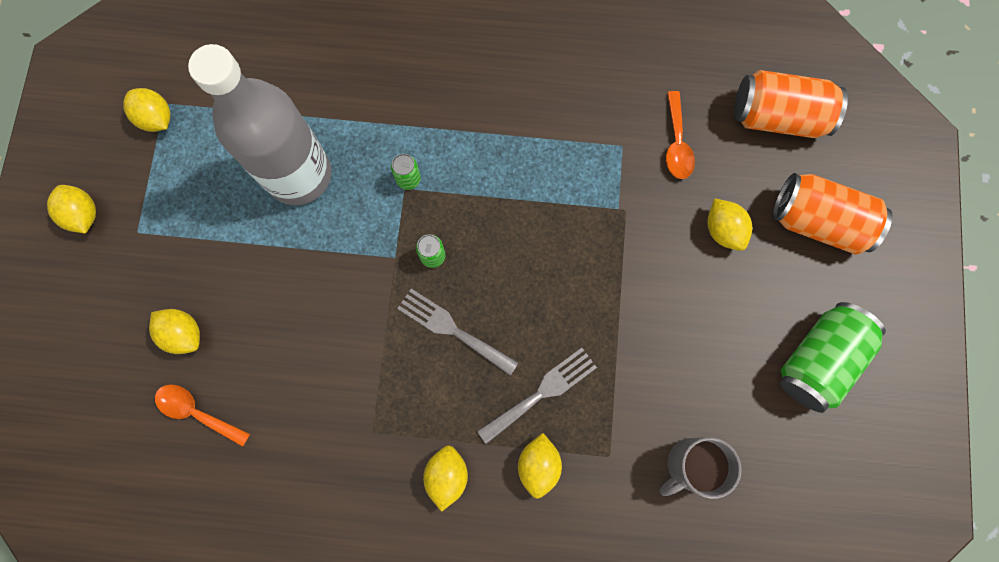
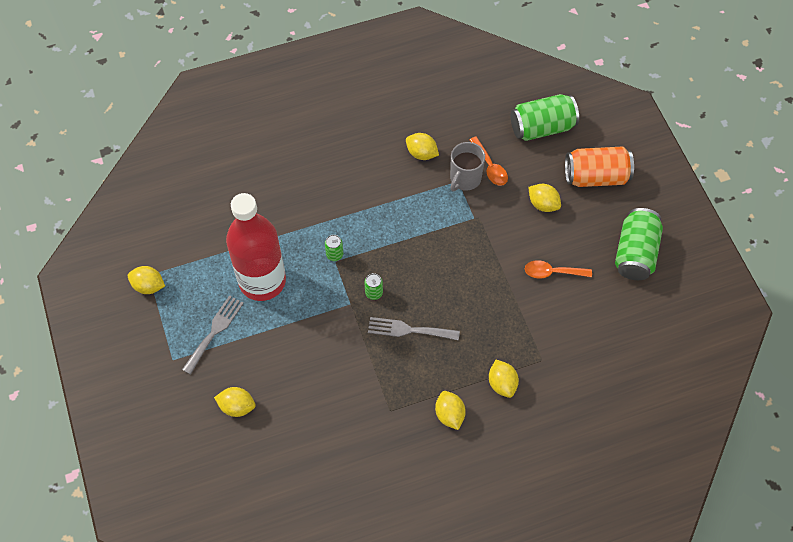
camera: 25 degrees left, 15 degrees down
yellow lemon [47,185,96,234] -> yellow lemon moved to [406,133,439,160]
orange spoon [155,384,250,447] -> orange spoon moved to [525,260,592,279]
grey bottle [188,44,331,205] -> red bottle [226,193,286,301]
grey fork [477,348,597,444] -> grey fork moved to [182,295,244,374]
grey mug [660,437,741,499] -> grey mug moved to [450,142,485,191]
orange can [734,70,848,138] -> green can [511,94,579,141]

